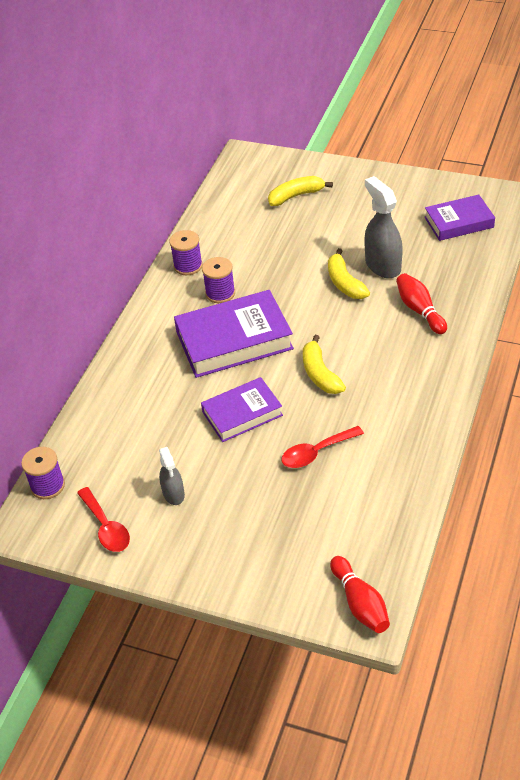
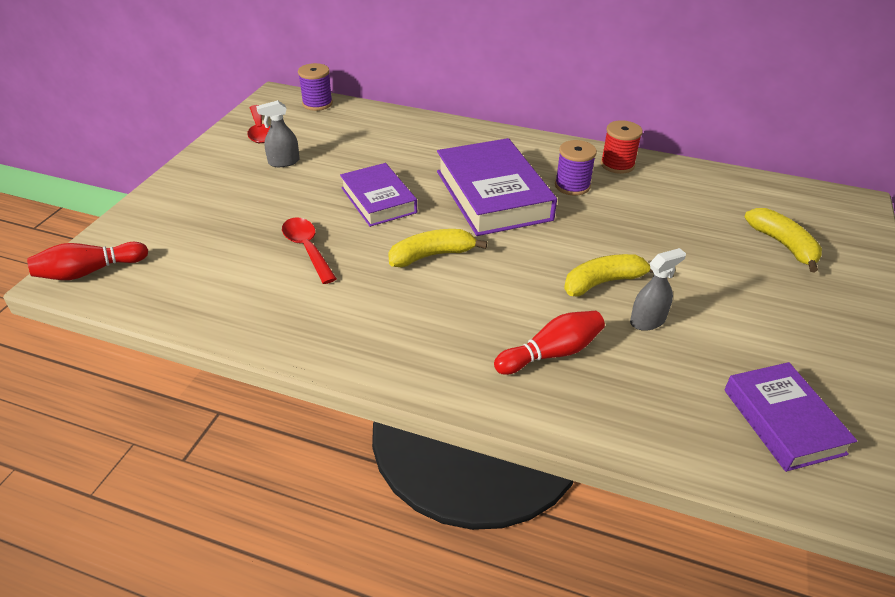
camera: 85 degrees right, 5 degrees down
red spoon [77,487,130,552] -> red spoon turned 75 degrees counterclockwise [247,105,271,143]
purple spool [170,230,203,275] -> red spool [601,120,643,174]
grey spray bottle [365,176,403,278] -> grey spray bottle [630,248,686,331], size x0.58

